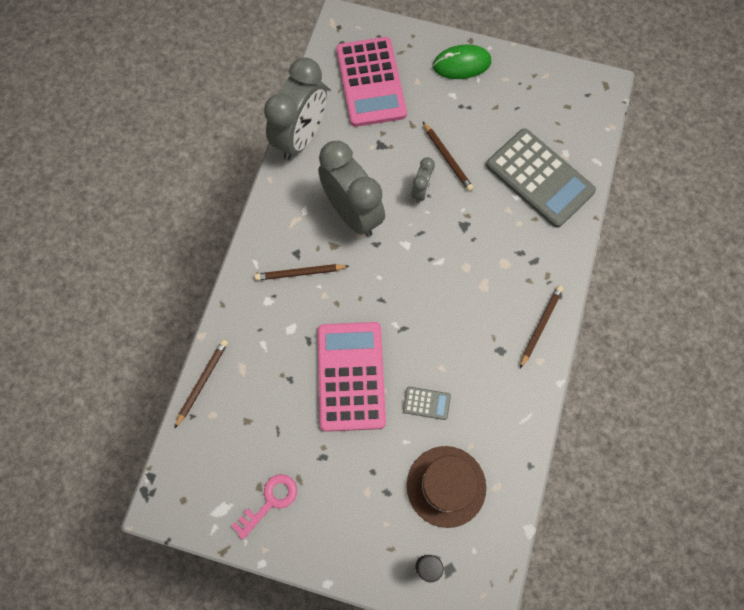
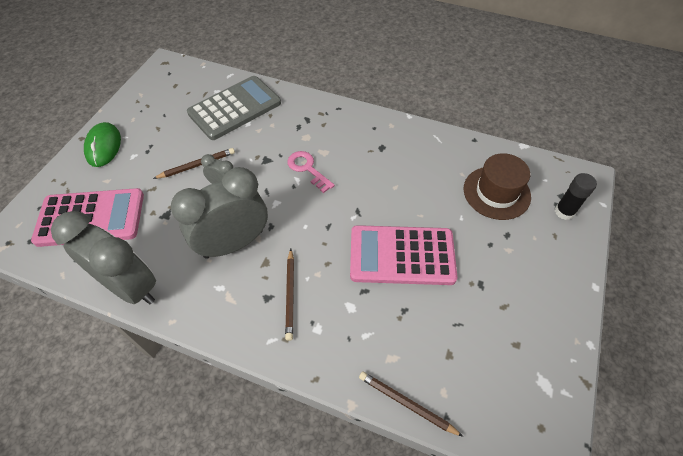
camera: 85 degrees left, 15 degrees down
pink key [231,474,297,540] -> pink key moved to [287,151,335,193]
grey calculator [403,387,451,420] -> none
brown pencil [520,285,563,368] -> none

